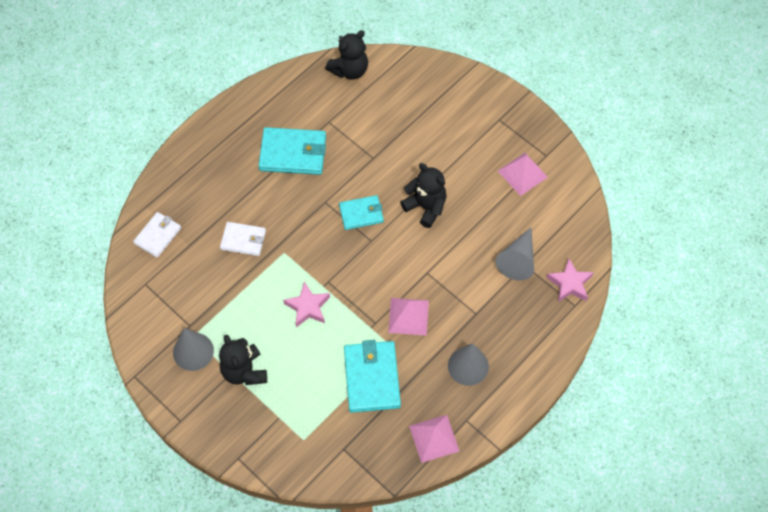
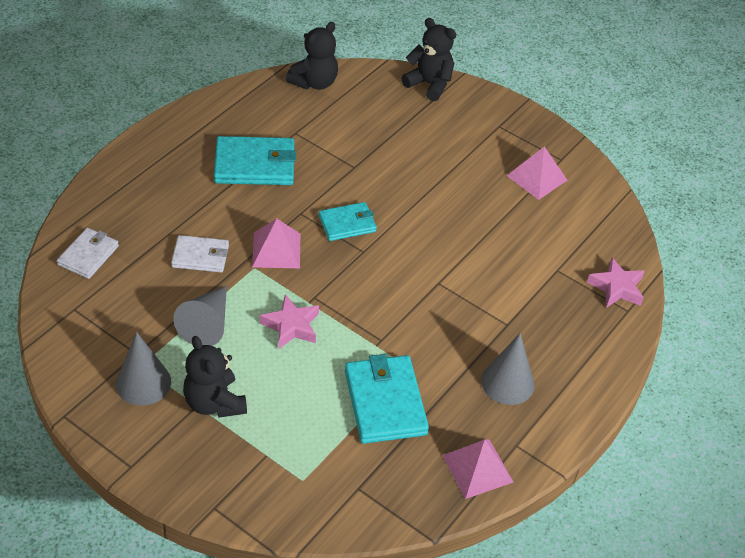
camera: 10 degrees left, 15 degrees down
pink pyramid [388,298,429,336] -> pink pyramid moved to [252,218,300,268]
black teddy bear [400,163,447,228] -> black teddy bear moved to [401,18,456,101]
grey cone [496,228,534,280] -> grey cone moved to [173,285,227,346]

